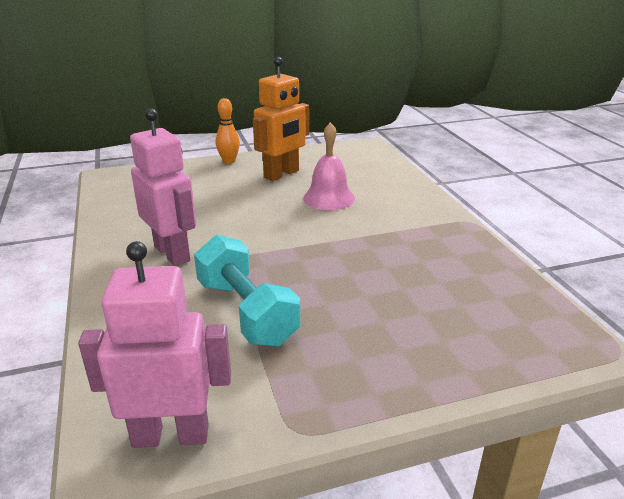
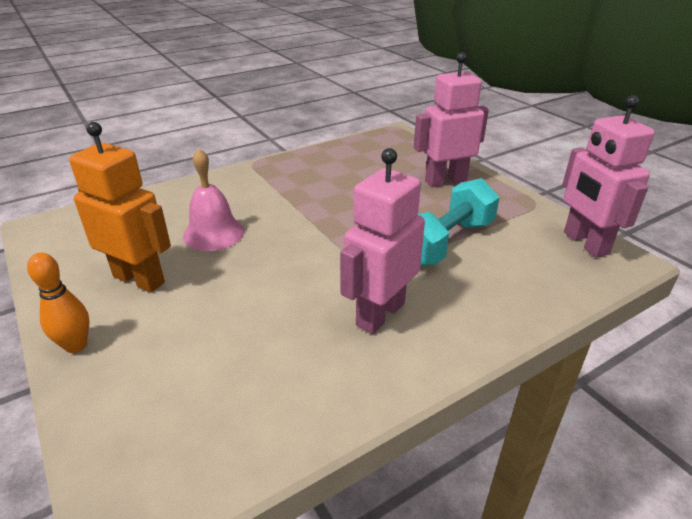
camera: 105 degrees left, 5 degrees up
none -> pink robot [414,52,489,187]

